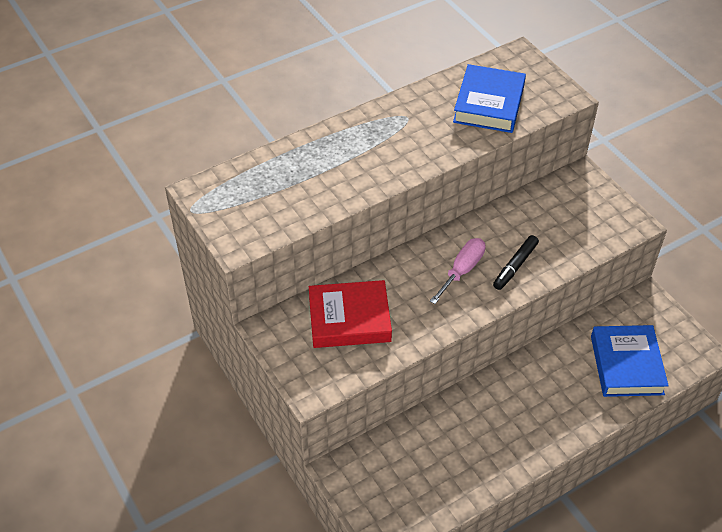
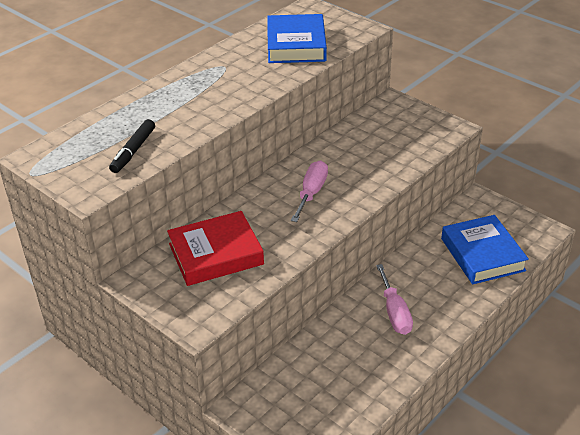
camera: 15 degrees left, 10 degrees down
black marker [493,235,539,290] -> black marker moved to [109,119,155,173]
none -> pink screwdriver [376,264,413,335]

